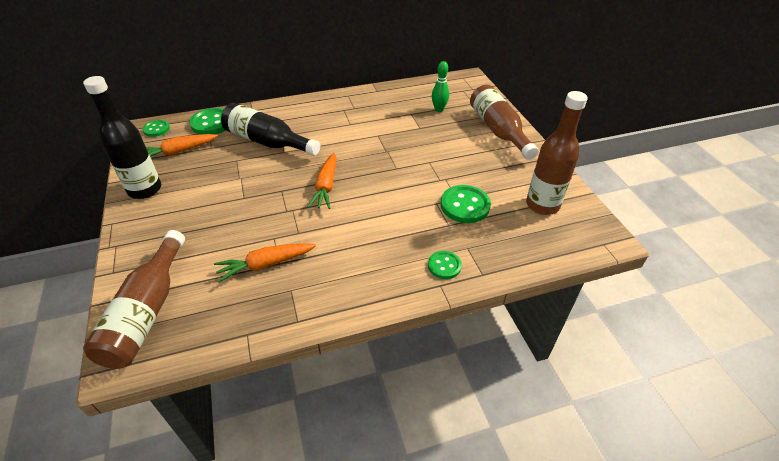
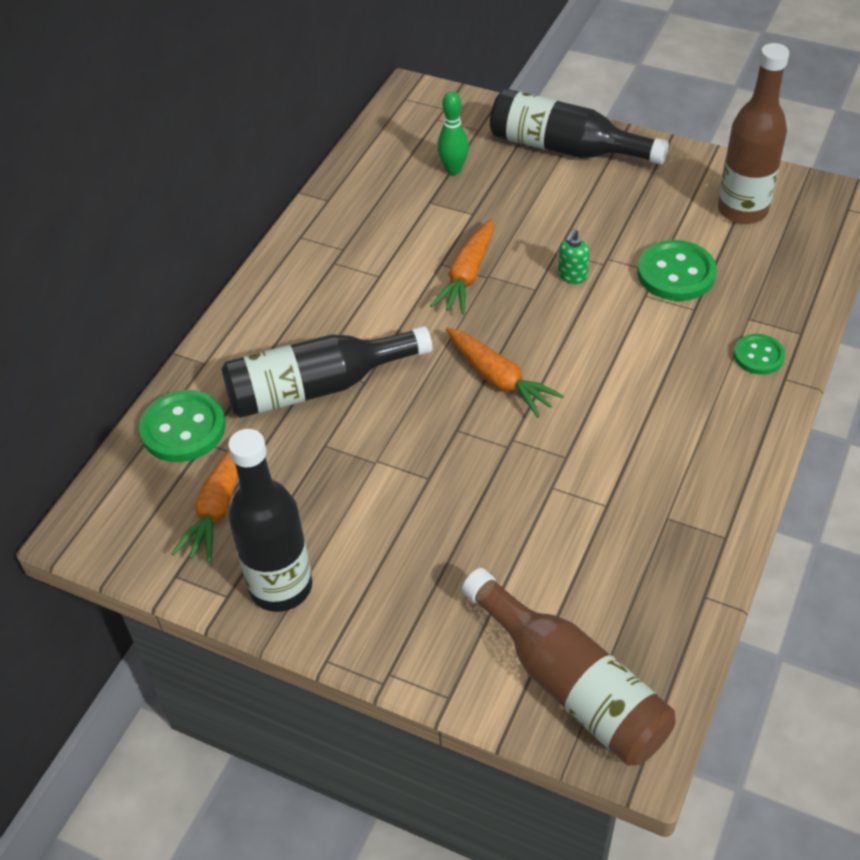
camera: 45 degrees left, 5 degrees up
green button [142,120,170,137] -> none
orange carrot [214,243,316,282] -> orange carrot moved to [430,219,494,314]
brown bottle [470,85,539,160] -> black bottle [490,89,669,165]
none -> green soap dispenser [558,229,590,284]

